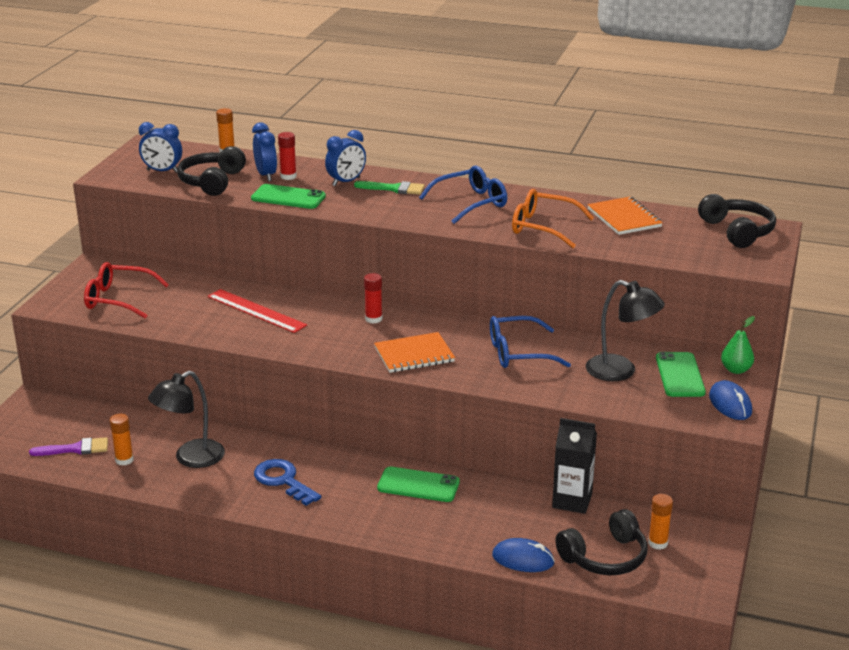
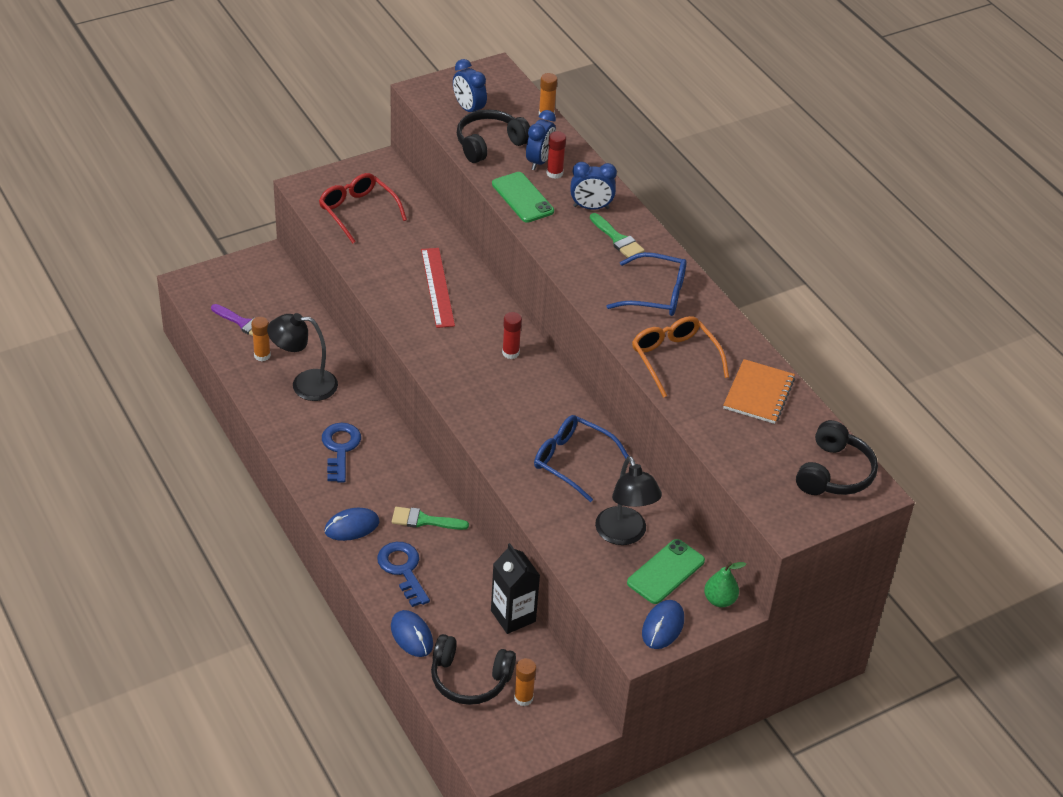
camera: 40 degrees right, 15 degrees up
orange notebook [374,332,455,373] -> none
green phone [377,467,460,502] -> green brush [392,507,469,530]
none -> blue mouse [325,508,379,541]
none -> blue key [377,542,430,607]

